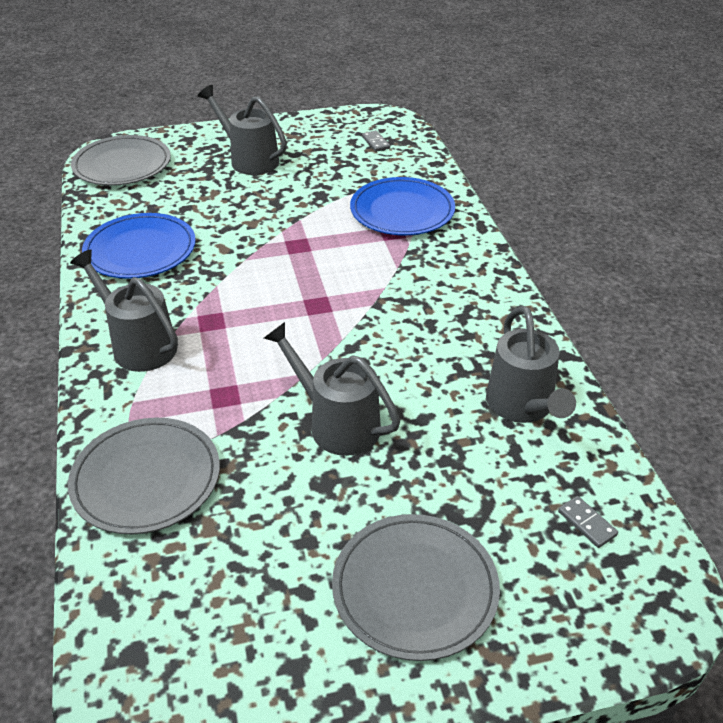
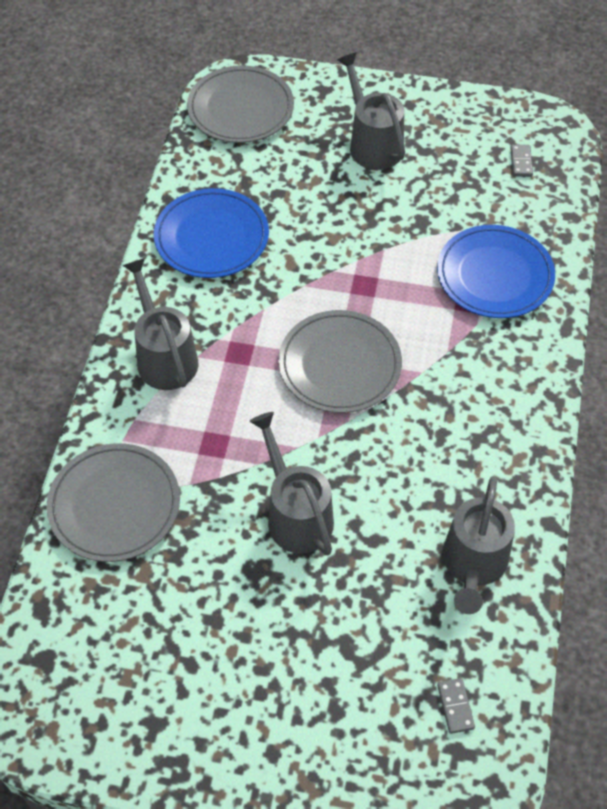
camera: 25 degrees right, 15 degrees up
grey plate [332,514,500,661] -> grey plate moved to [278,310,402,413]

